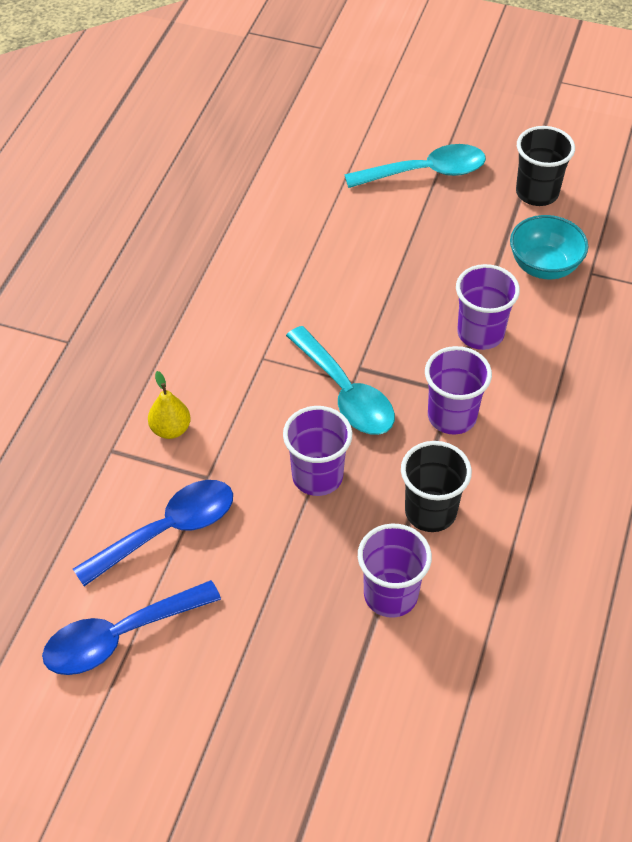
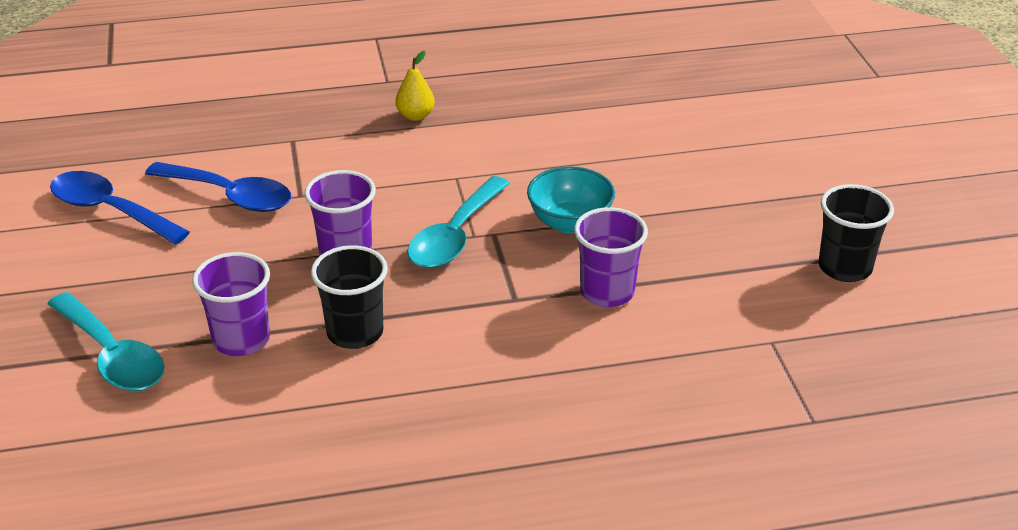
camera: 60 degrees right, 15 degrees down
yellow pear [148,371,191,439] -> yellow pear moved to [395,51,435,121]
turquoise spoon [344,144,486,188] -> turquoise spoon moved to [48,292,164,391]
purple cup [425,346,492,434] -> none
turquoise bowl [510,215,588,279] -> turquoise bowl moved to [527,166,615,234]

